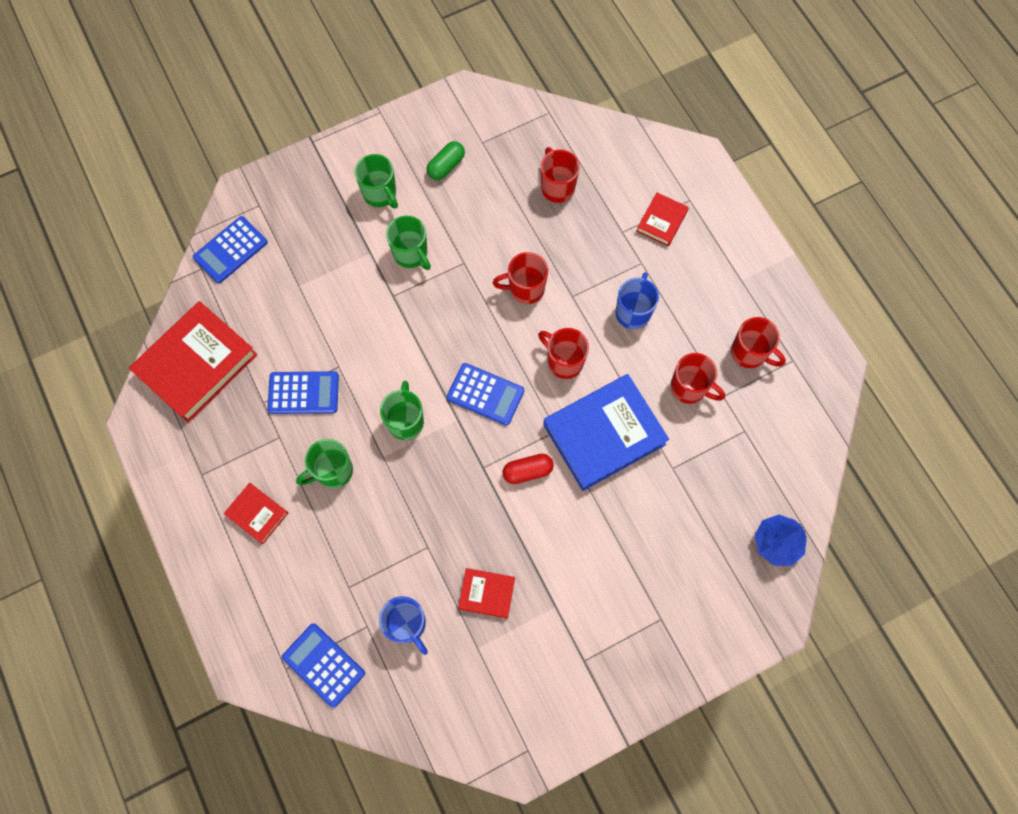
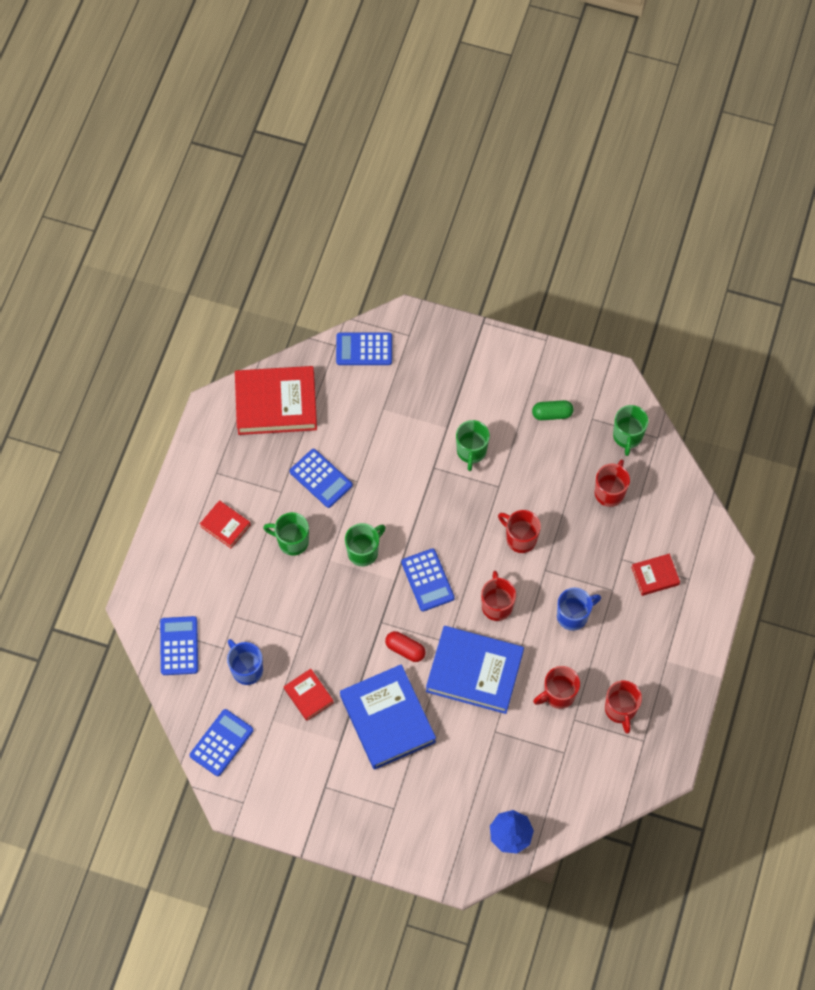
camera: 45 degrees right, 5 degrees down
red book [223,483,288,544] -> red book turned 45 degrees counterclockwise [200,500,251,548]
green mug [355,154,398,209] -> green mug moved to [613,405,648,456]
blue mug [379,596,428,655] -> blue mug turned 135 degrees clockwise [227,639,263,685]
red mug [671,353,725,404] -> red mug turned 75 degrees clockwise [533,666,580,709]
none -> blue calculator [190,709,254,776]
none -> blue book [340,664,436,770]

